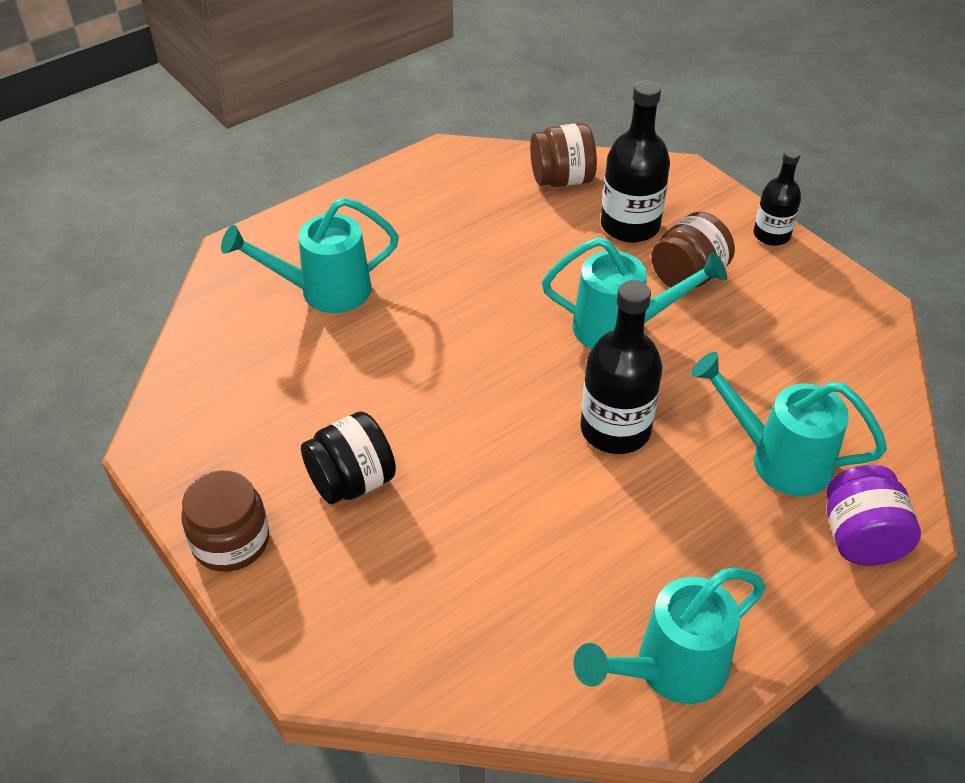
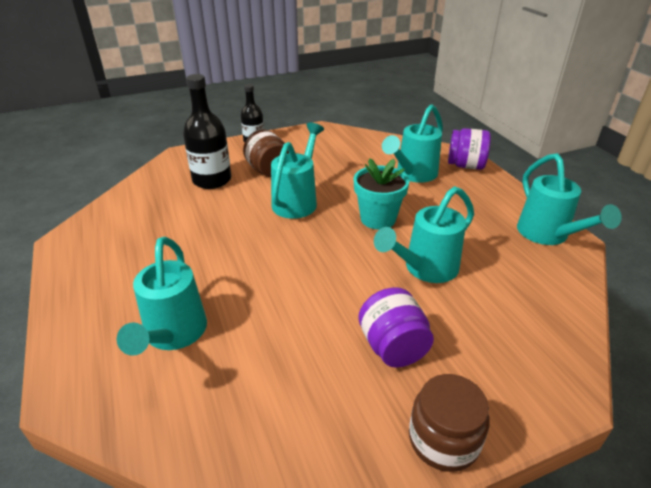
camera: 75 degrees left, 10 degrees down
black jar [301,411,396,504] -> purple jar [358,287,434,367]
brown jar [530,123,597,187] -> none
black bottle [580,280,662,454] -> turquoise flower pot [354,158,409,230]
none -> turquoise watering can [374,186,474,283]

